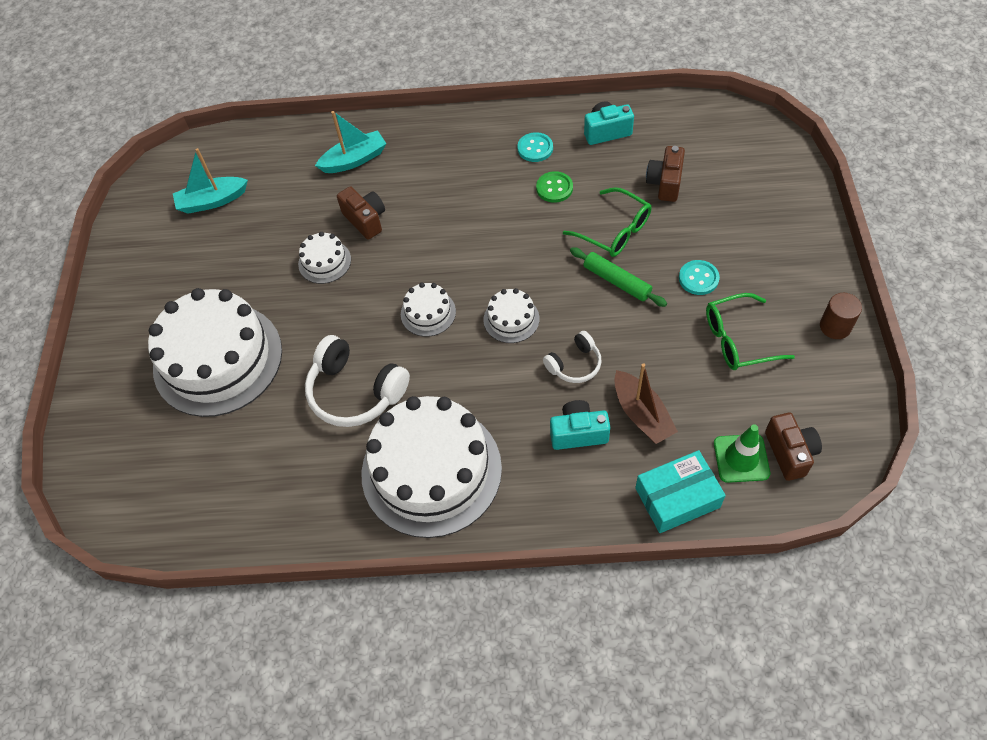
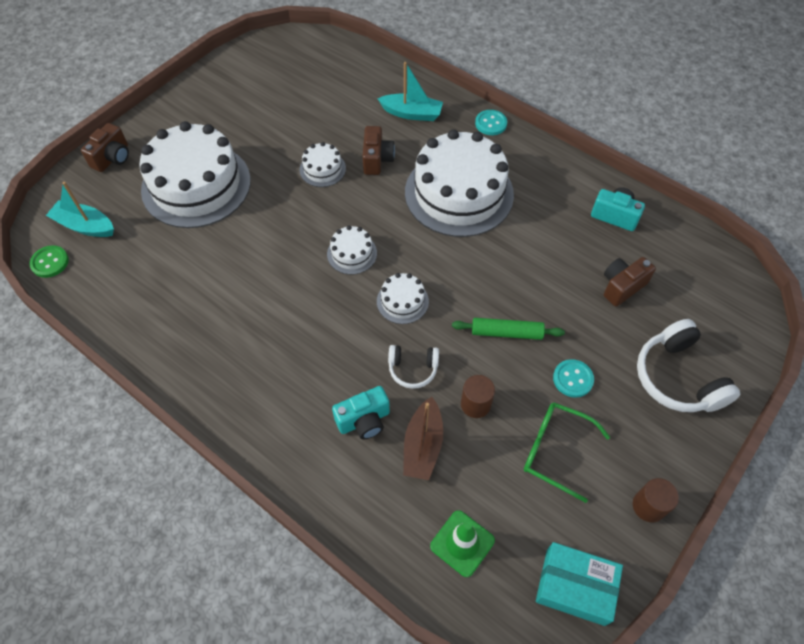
camera: 35 degrees right, 0 degrees up
turquoise boat [173,148,248,214] -> turquoise boat moved to [46,182,114,237]
white headphones [305,335,410,427] -> white headphones moved to [637,319,740,412]
white cake [361,396,502,538] -> white cake moved to [405,129,514,237]
turquoise button [518,132,553,162] -> turquoise button moved to [475,110,507,135]
green button [536,171,573,203] -> green button moved to [29,245,69,278]
turquoise camera [550,400,610,450] -> turquoise camera turned 120 degrees clockwise [332,386,390,440]
green glasses [563,187,652,257] -> none
green rolling pin [570,247,667,307] -> green rolling pin turned 75 degrees counterclockwise [452,318,565,340]
turquoise box [635,450,726,533] -> turquoise box moved to [536,542,623,626]
brown camera [765,413,822,481] -> brown camera moved to [81,123,129,172]
none -> brown cylinder [461,375,495,418]

